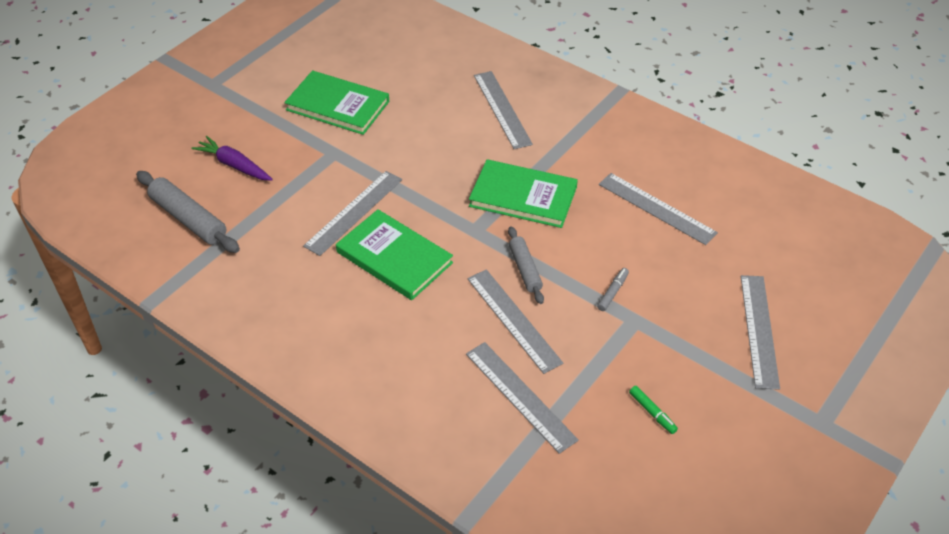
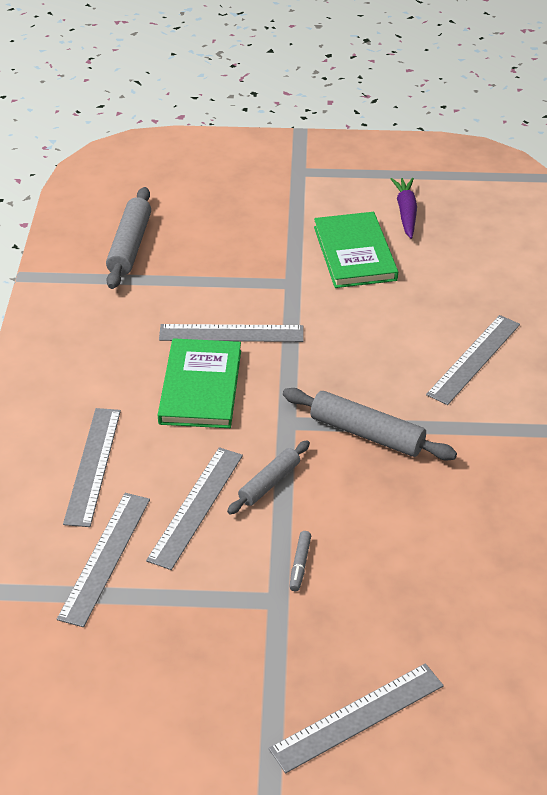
camera: 55 degrees right, 5 degrees down
purple carrot [192,136,273,181] -> purple carrot moved to [391,178,417,239]
green book [469,159,578,228] -> grey rolling pin [283,388,457,461]
grey marker [597,268,629,311] -> grey marker turned 105 degrees clockwise [290,531,311,591]
grey ruler [599,173,718,245] -> grey ruler moved to [63,408,121,527]
green marker [629,386,678,434] -> none

